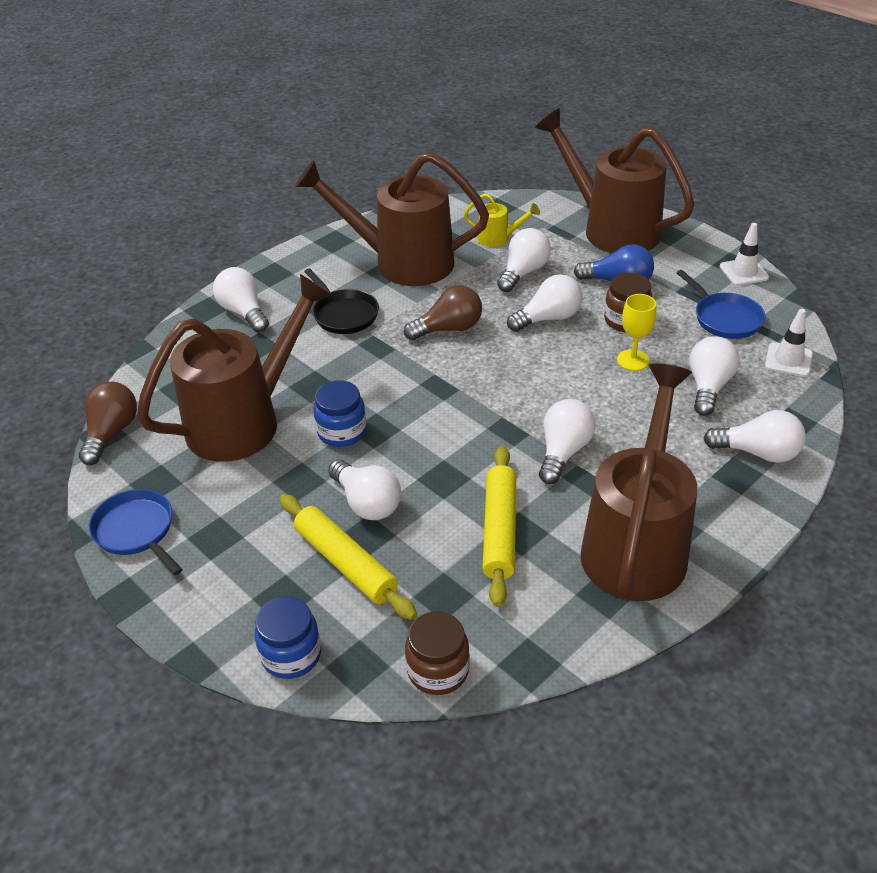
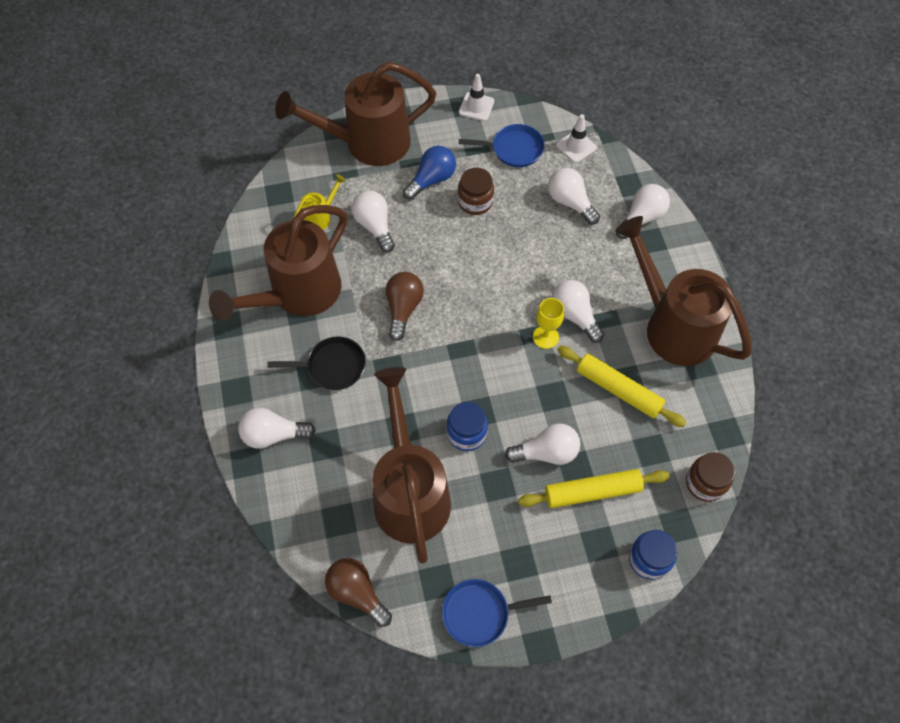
camera: 60 degrees left, 20 degrees up
white light bulb [507,274,582,332] -> none
yellow goblet [617,294,656,371] -> yellow goblet moved to [533,298,564,349]

